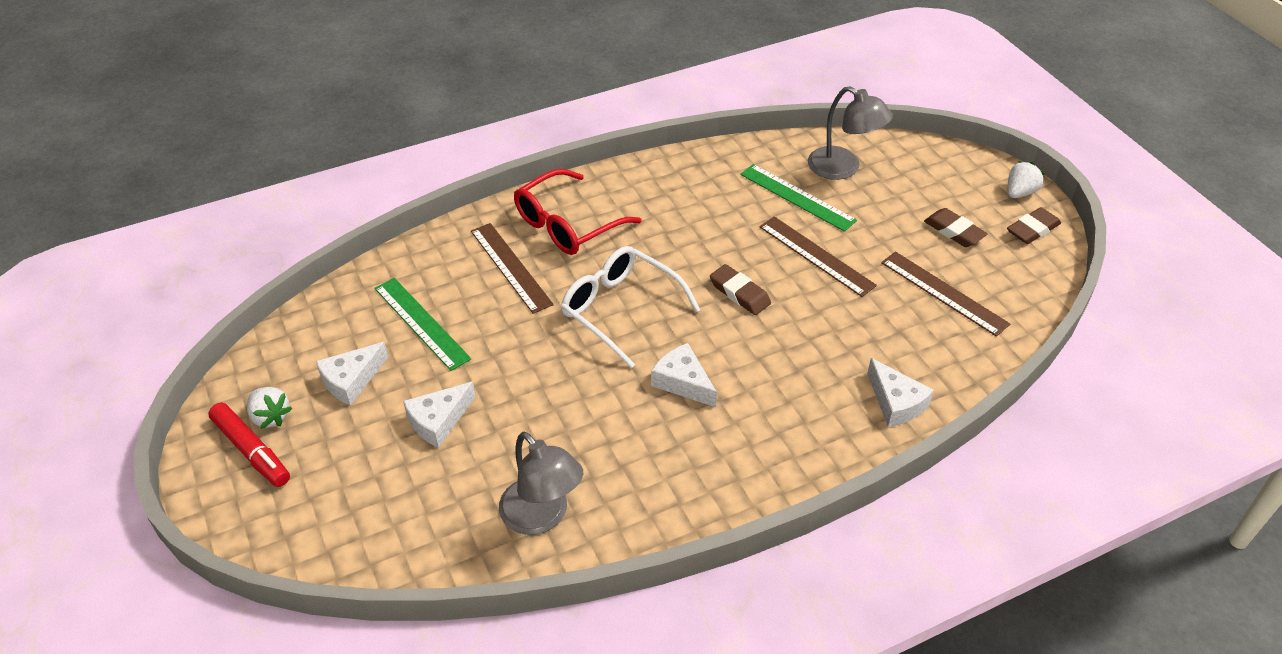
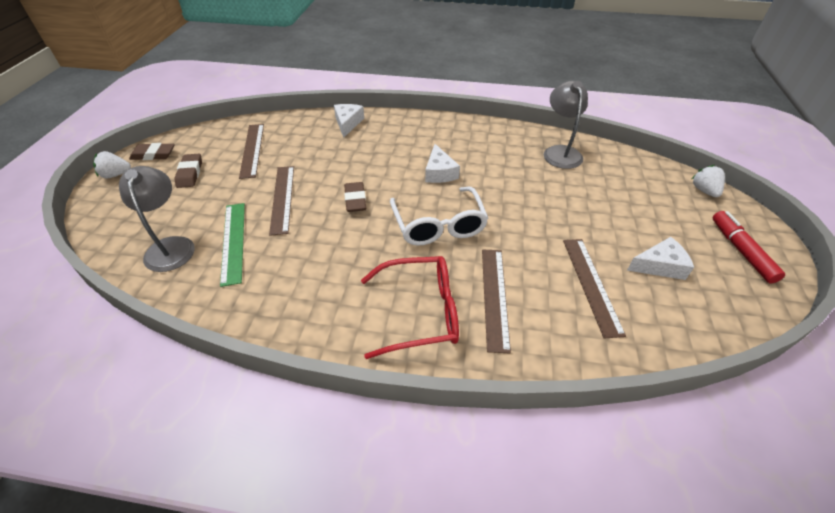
camera: 145 degrees left, 0 degrees up
white strawberry [247,387,292,429] -> white strawberry moved to [692,165,725,197]
green ruler [374,278,471,371] -> brown ruler [563,239,626,338]
white cheese [403,382,476,448] -> none

